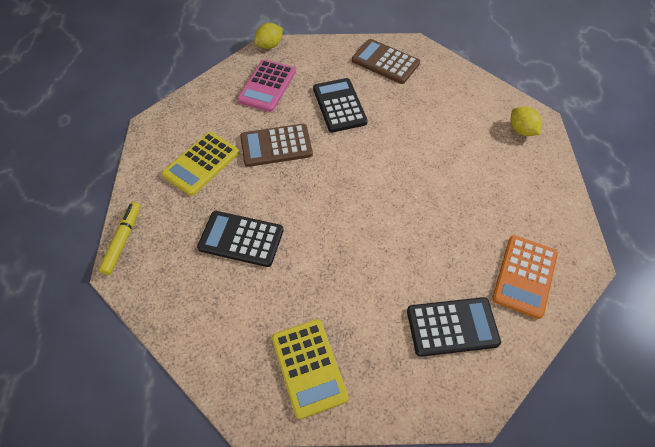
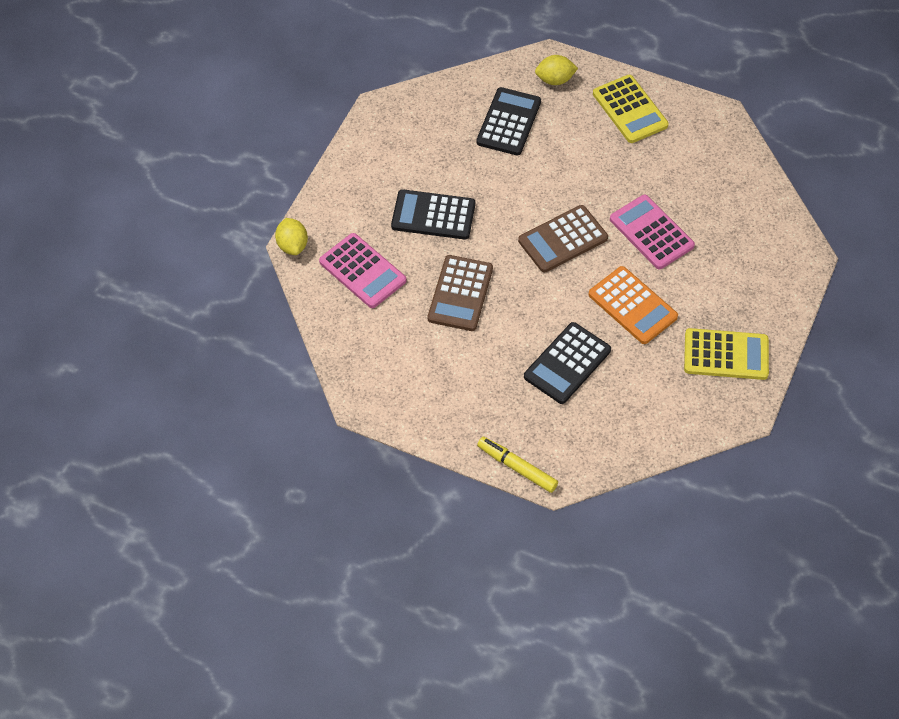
camera: 65 degrees left, 0 degrees up
yellow calculator [162,132,239,196] -> yellow calculator moved to [593,75,669,143]
brown calculator [352,39,420,84] -> brown calculator moved to [518,205,608,272]
black calculator [407,297,501,357] -> black calculator moved to [476,87,541,156]
orange calculator [492,235,558,319] -> orange calculator moved to [588,266,678,344]
none -> pink calculator [610,195,695,269]

